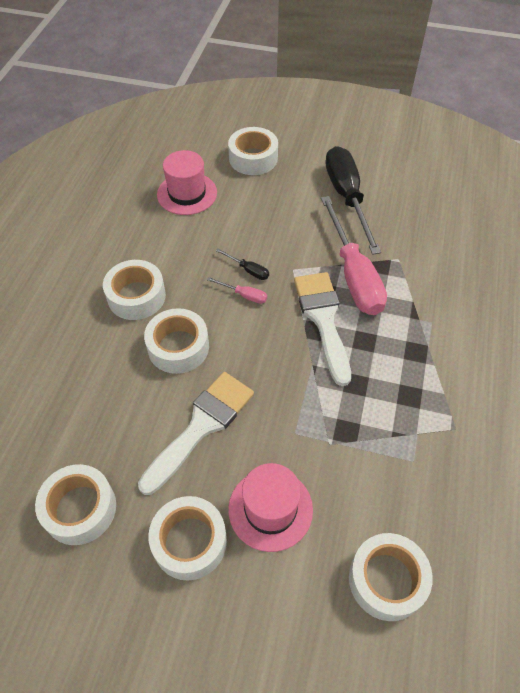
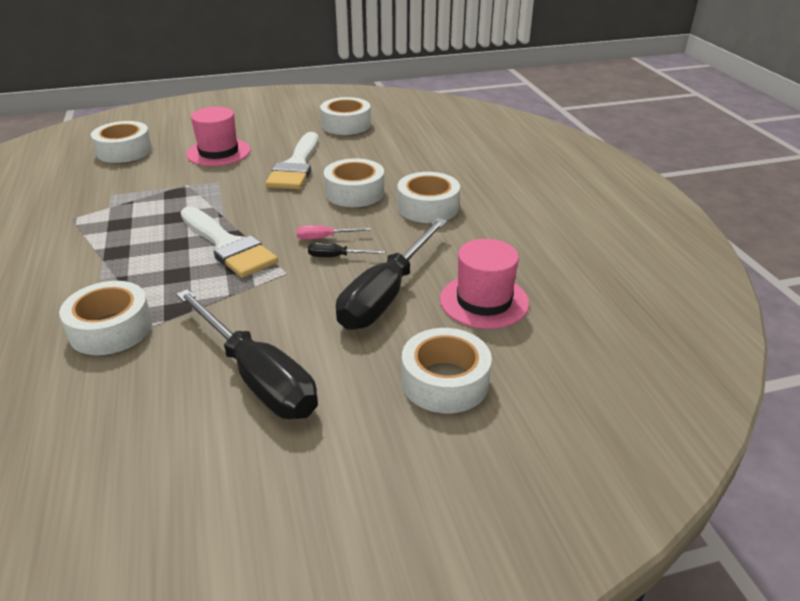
camera: 150 degrees right, 20 degrees down
white tape [148,496,227,580] -> white tape moved to [59,281,152,355]
pink screwdriver [321,196,387,315] -> none
none -> black screwdriver [336,218,447,330]

